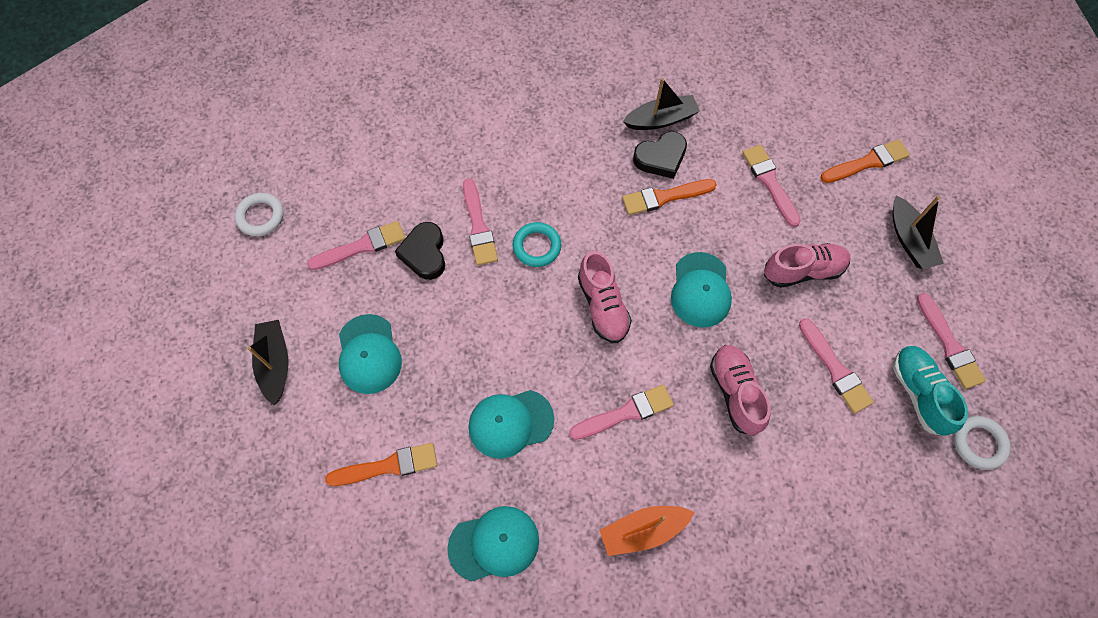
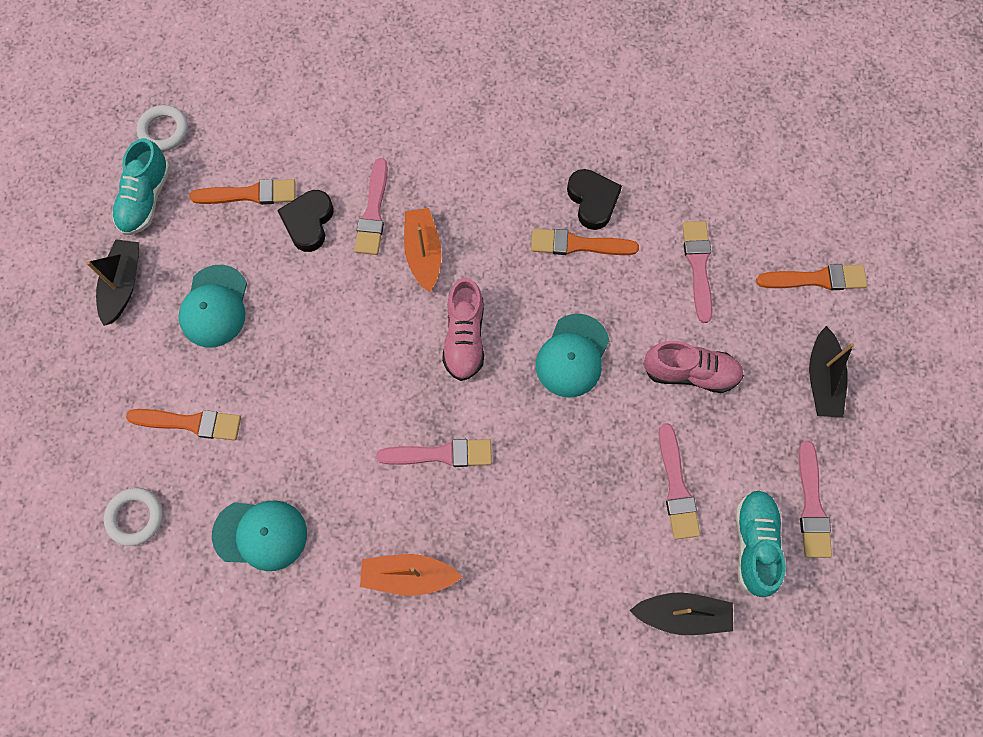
camera: 20 degrees right, 5 degrees up
pink brush [307,221,405,270] -> orange brush [189,179,296,205]
turquoise cap [468,390,554,459] -> none
turquoise ring [513,222,561,267] -> orange boat [404,208,442,292]
black boat [623,78,700,130] -> black boat moved to [630,592,733,635]
black heart [633,131,687,179] -> black heart turned 105 degrees counterclockwise [567,169,622,230]
pink shoe [710,345,771,435] -> none
white ring [954,416,1011,470] -> white ring moved to [104,488,163,546]
none -> turquoise shoe [112,138,171,235]

